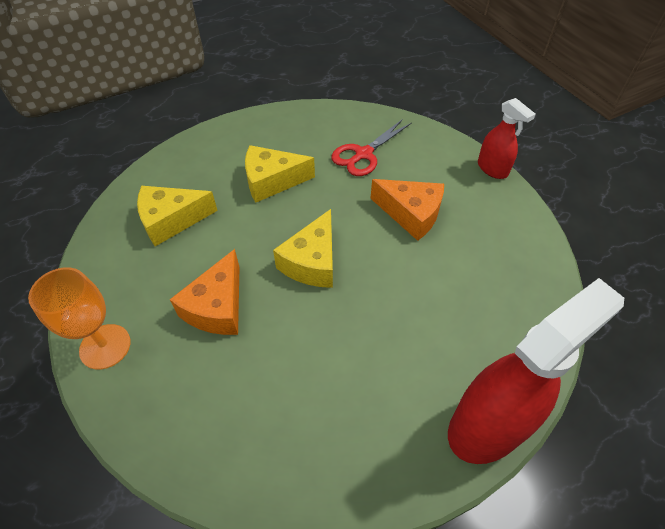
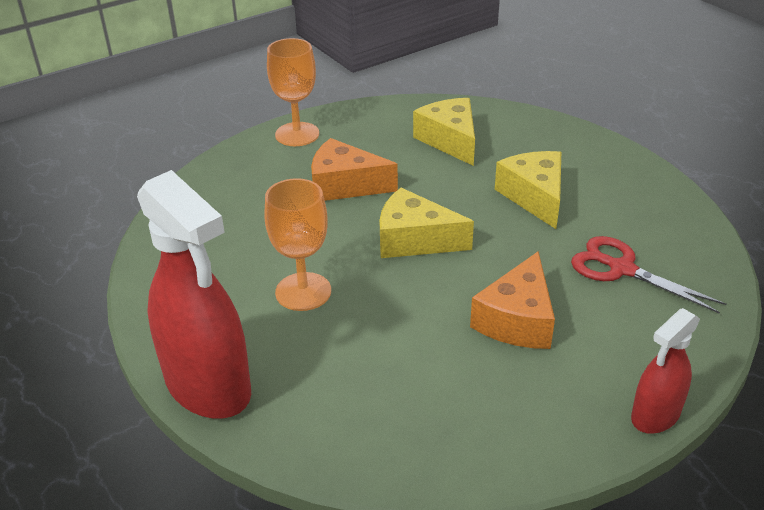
camera: 85 degrees right, 15 degrees down
none -> orange goblet [264,178,331,311]

